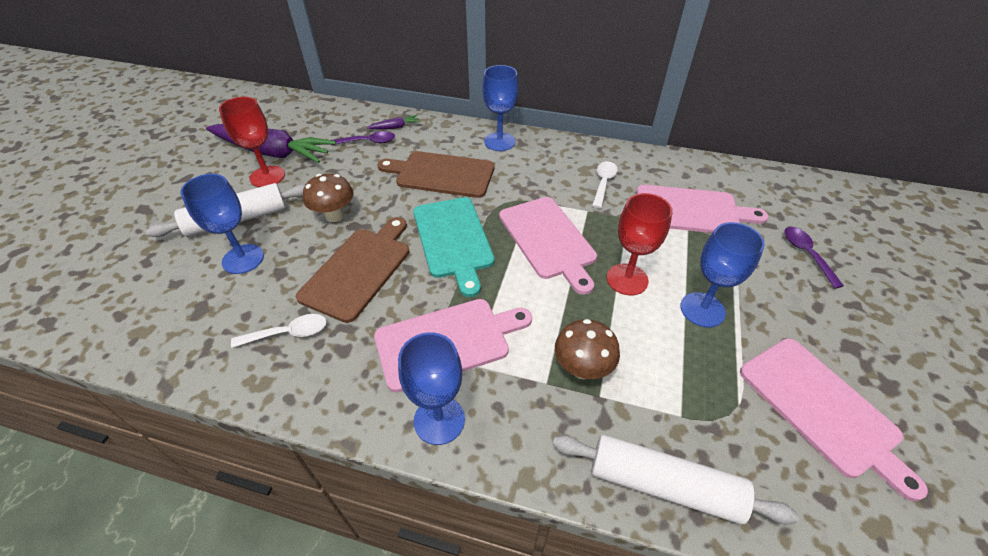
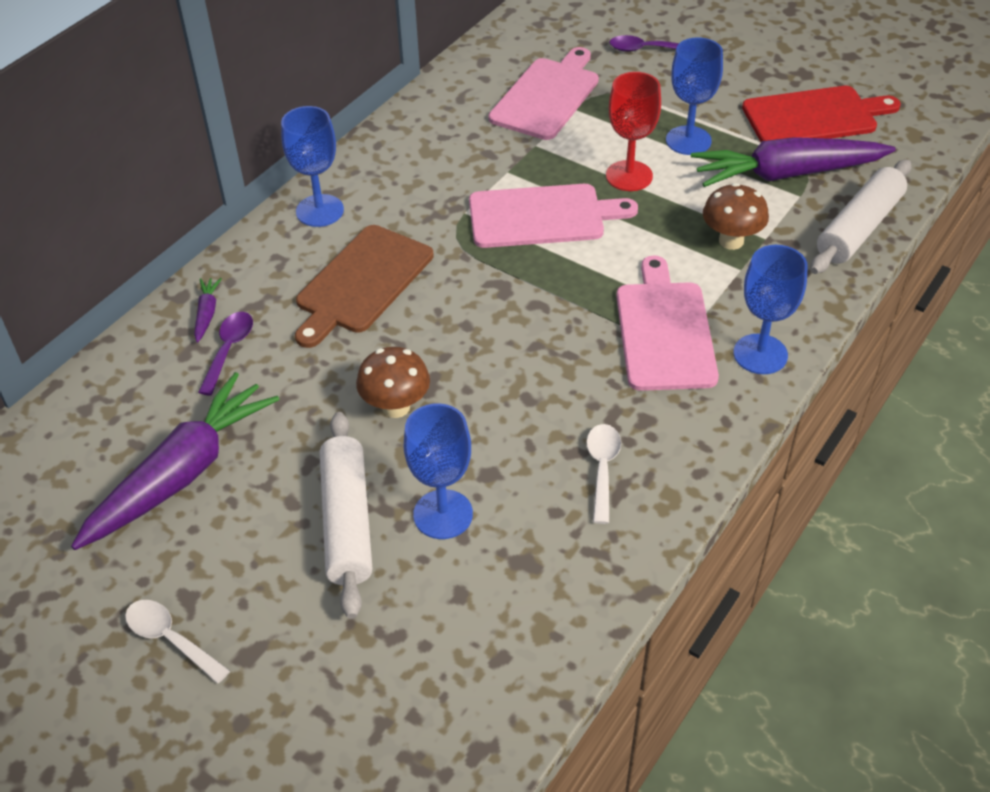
camera: 70 degrees left, 0 degrees up
red goblet [219,97,285,187] -> none
brown cutting board [296,217,409,323] -> none
turquoise cutting board [413,197,495,297] -> none
white spoon [592,161,618,208] -> white spoon moved to [125,600,230,684]
pink cutting board [740,338,928,502] -> red cutting board [742,86,901,142]
none -> purple carrot [691,137,896,187]

